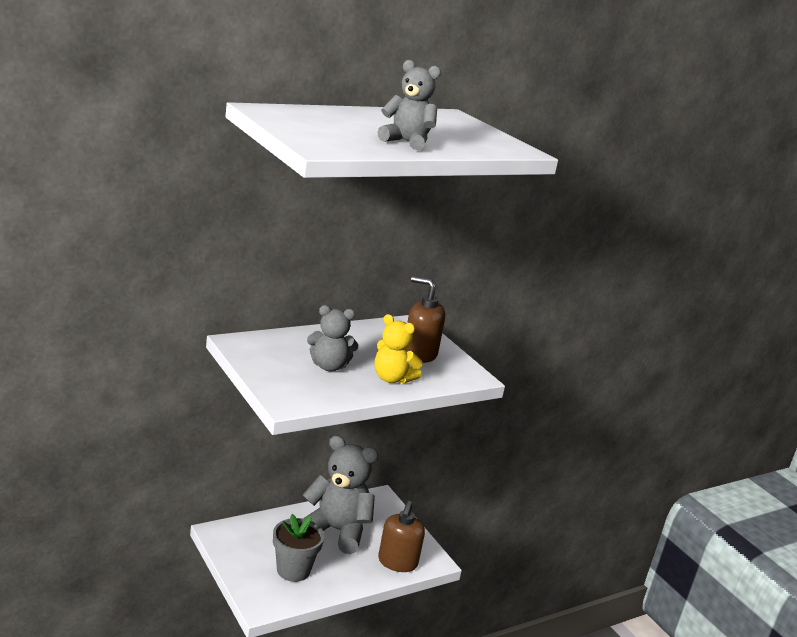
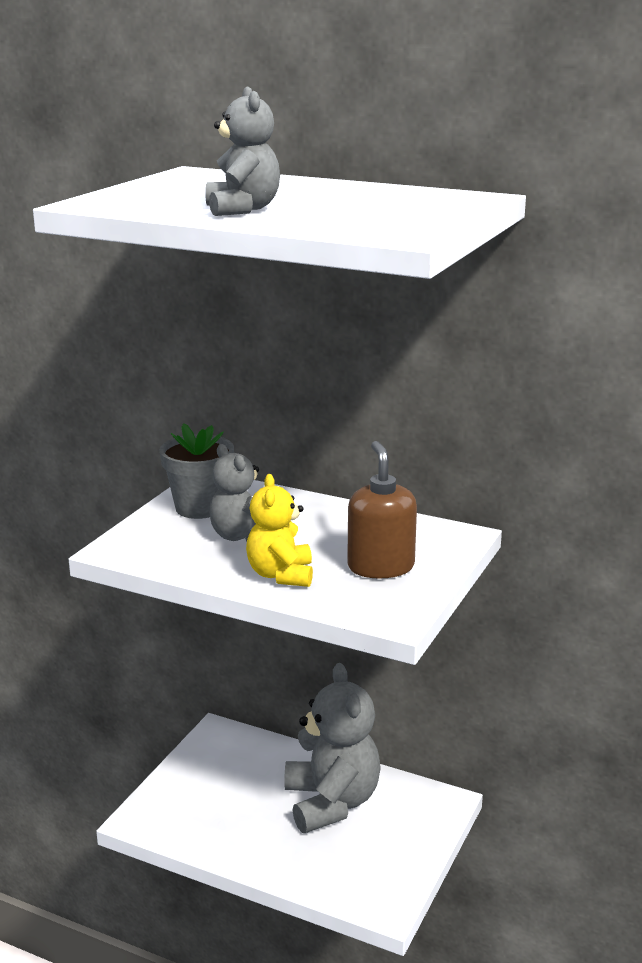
camera: 60 degrees right, 0 degrees up
grey flower pot [273,514,324,582] -> grey flower pot moved to [160,423,234,519]
brown soap dispenser [378,501,425,572] -> none

